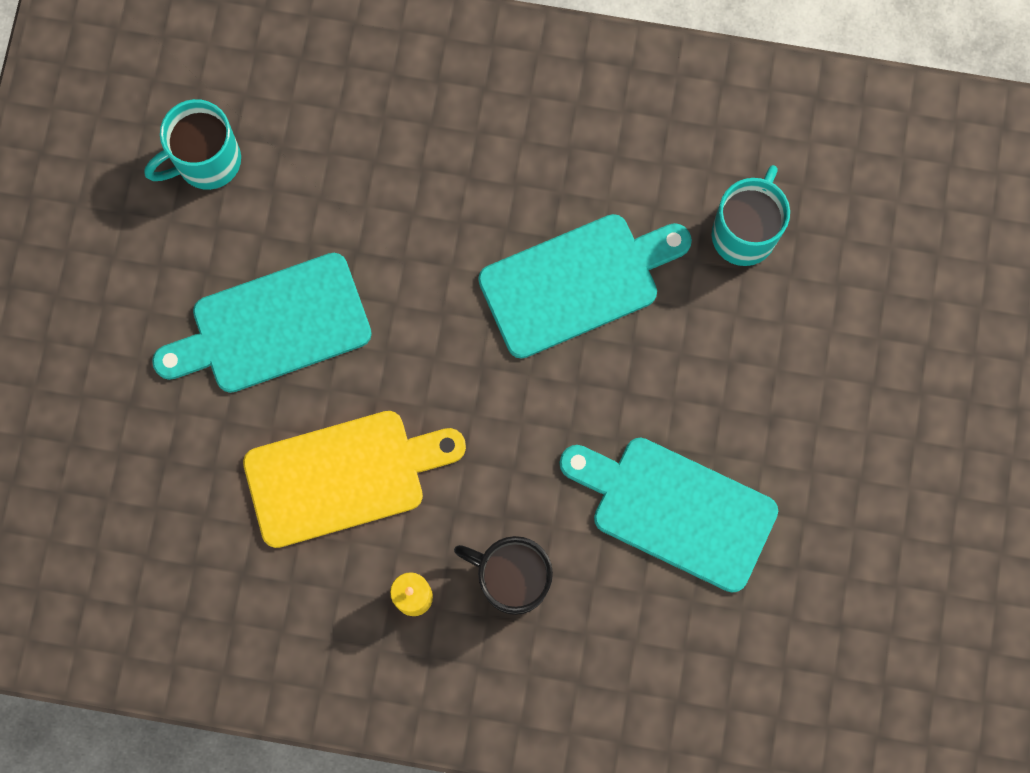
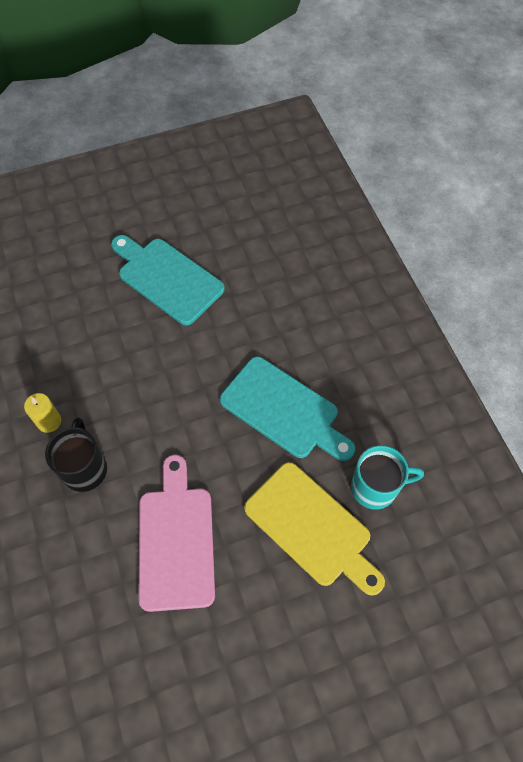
camera: 60 degrees right, 15 degrees down
turquoise mug [144,99,241,190] -> none
yellow cutting board [243,411,466,548] -> yellow cutting board moved to [244,462,385,596]
turquoise cutting board [560,438,778,593] -> pink cutting board [139,455,215,612]

